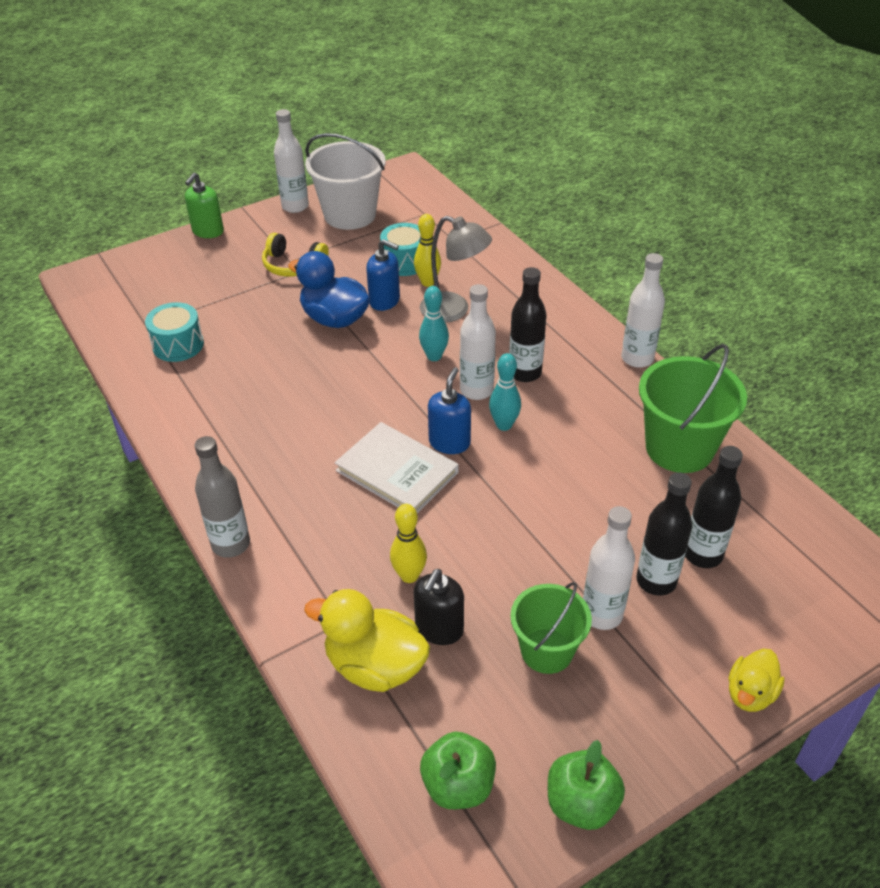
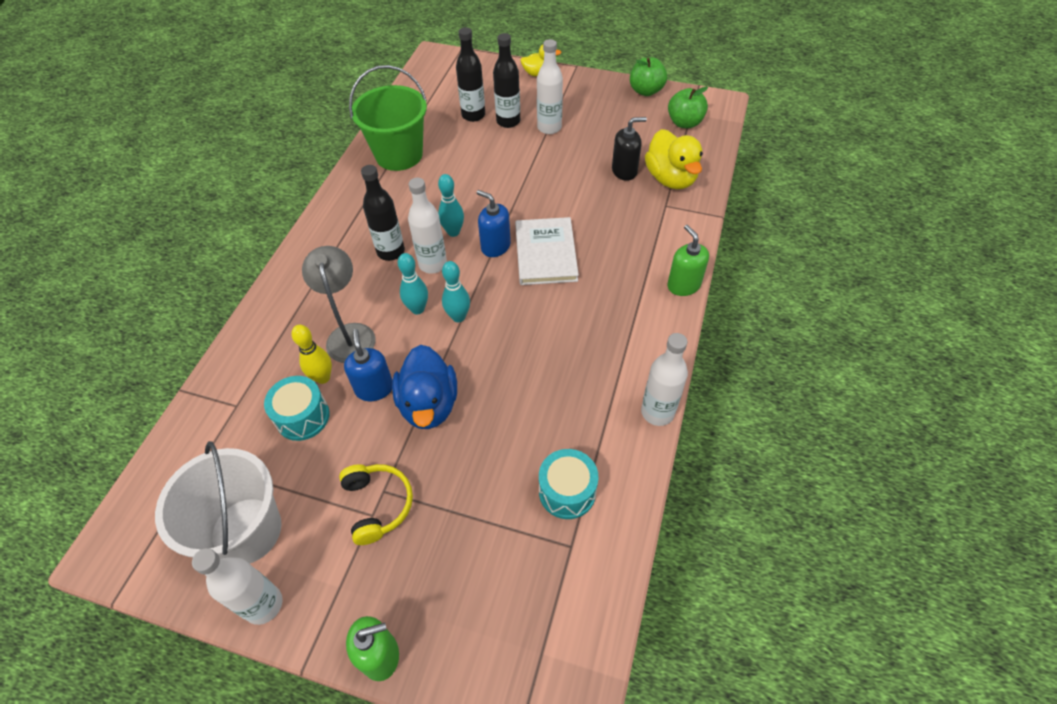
camera: 130 degrees left, 10 degrees up
grey bottle [195,436,250,558] -> green soap dispenser [667,225,709,296]
yellow bowling pin [390,504,427,583] -> none
blue soap dispenser [428,367,471,454] -> blue soap dispenser turned 60 degrees clockwise [477,190,511,257]
green bucket [510,582,592,674] -> none
white bottle [621,253,665,368] -> white bottle moved to [641,333,688,426]
none -> turquoise bowling pin [442,261,470,322]

